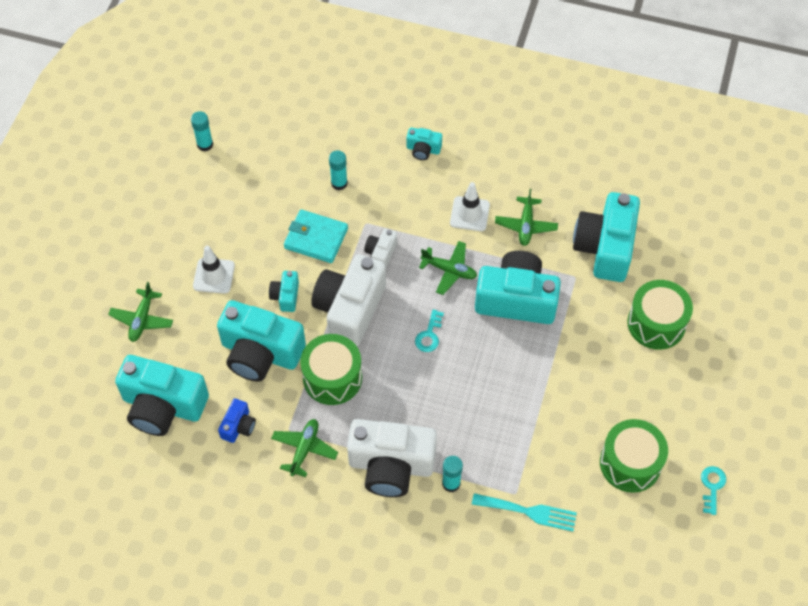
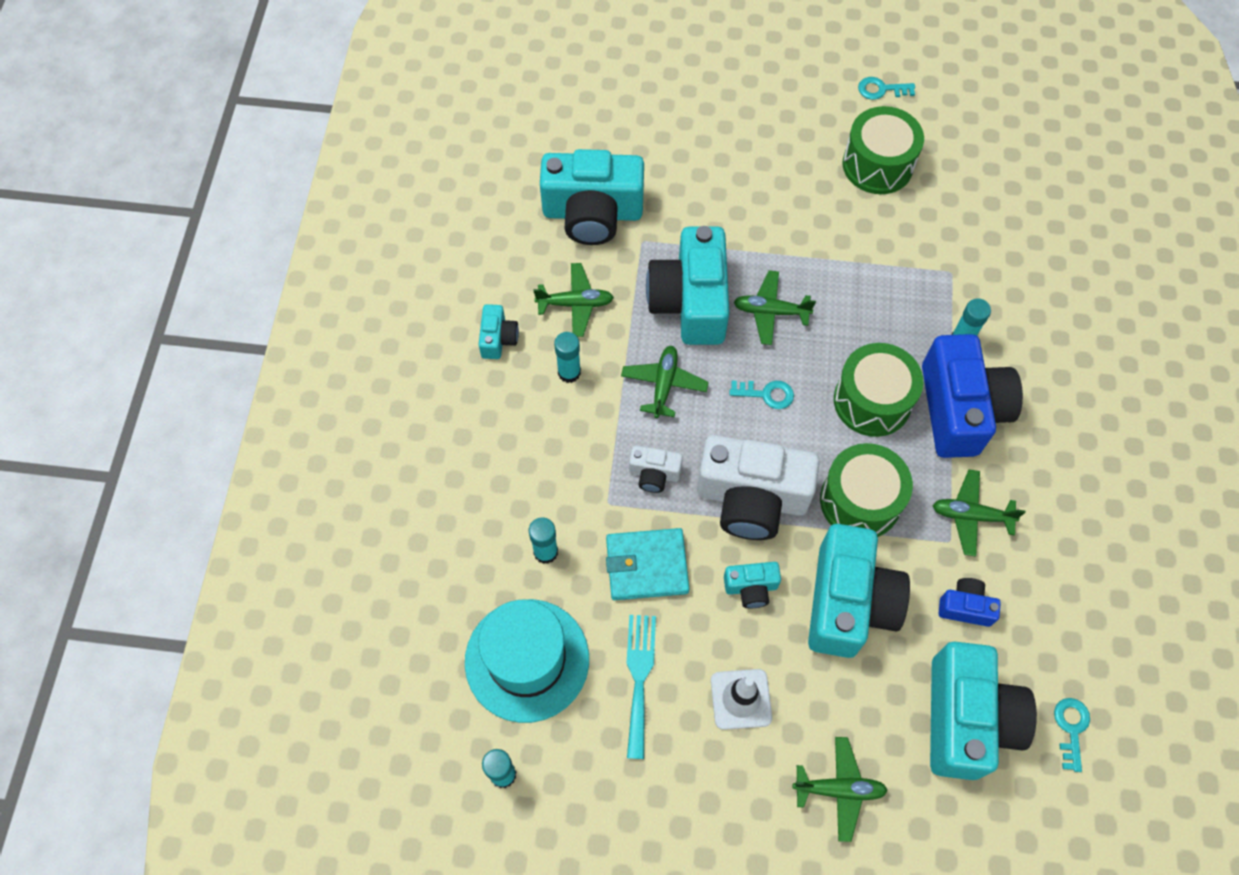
camera: 100 degrees left, 5 degrees up
turquoise wallet [284,209,348,263] -> turquoise wallet turned 75 degrees clockwise [606,528,689,600]
white camera [347,419,437,497] -> blue camera [922,334,1023,458]
turquoise camera [406,128,442,160] -> turquoise camera moved to [478,304,519,359]
white traffic cone [450,182,490,231] -> turquoise glue stick [554,332,581,383]
turquoise fork [472,493,577,531] -> turquoise fork moved to [627,615,656,759]
green drum [627,280,693,350] -> green drum moved to [834,343,923,437]
none -> turquoise hat [465,599,589,723]
none -> green plane [734,270,816,345]
none -> turquoise key [1054,698,1090,772]

